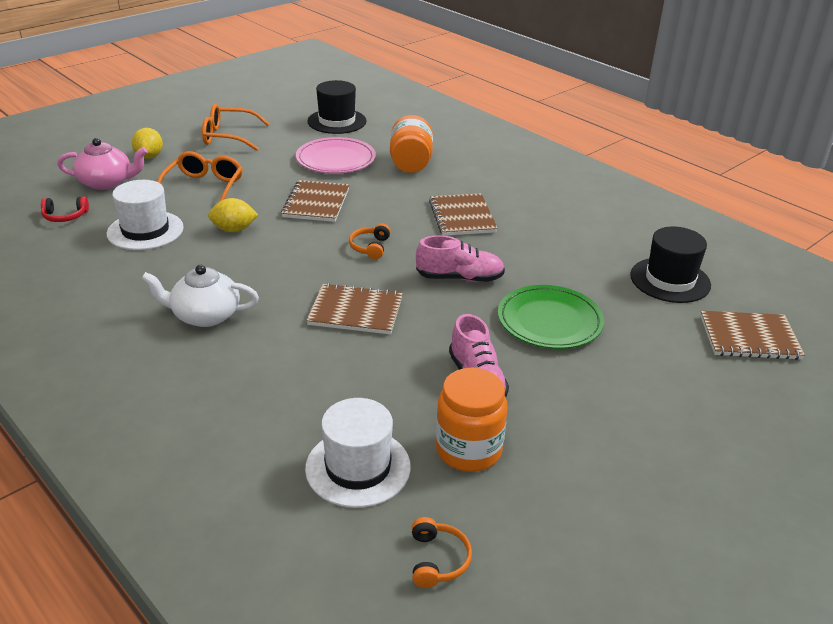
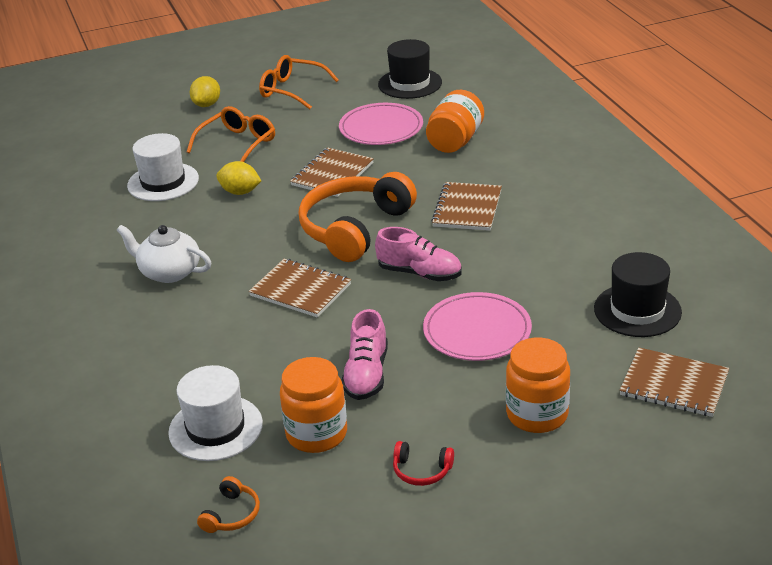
camera: 25 degrees right, 0 degrees up
red headphones [41,197,89,222] -> red headphones moved to [393,441,454,486]
pink teapot [57,138,148,190] -> none
orange headphones [349,224,391,259] -> orange headphones [299,172,417,262], size x2.49
green plate [498,285,604,349] -> pink plate [423,292,532,361]
none -> orange jar [506,338,570,433]

